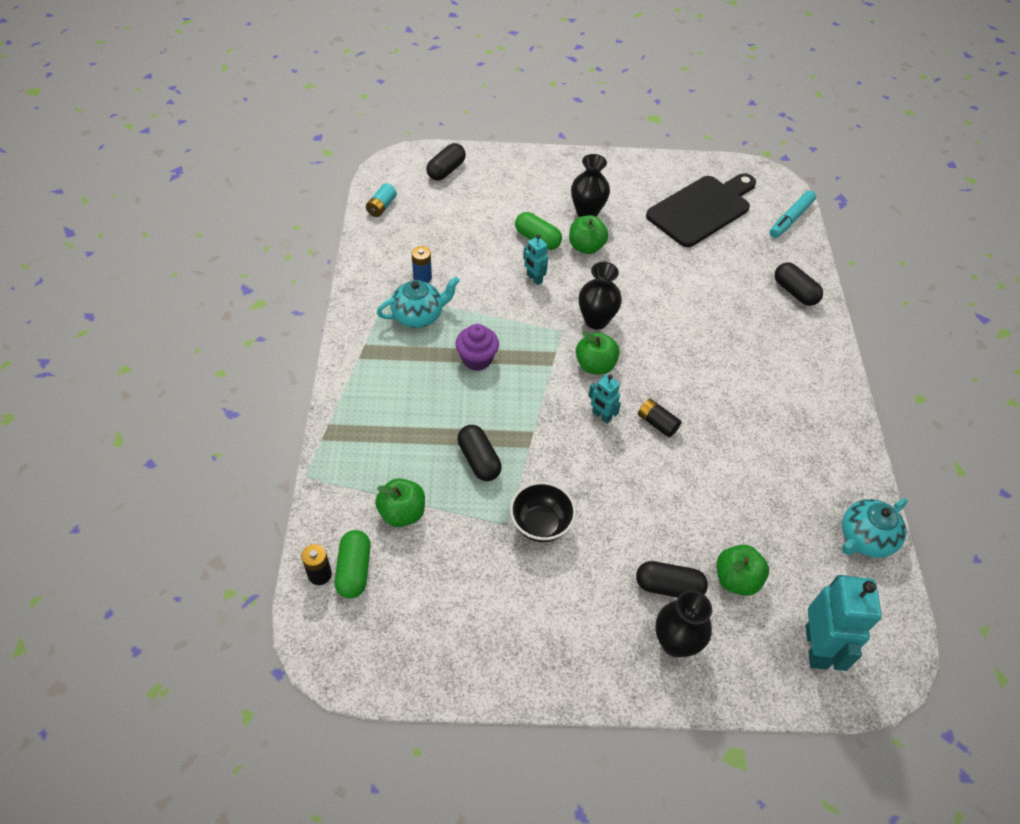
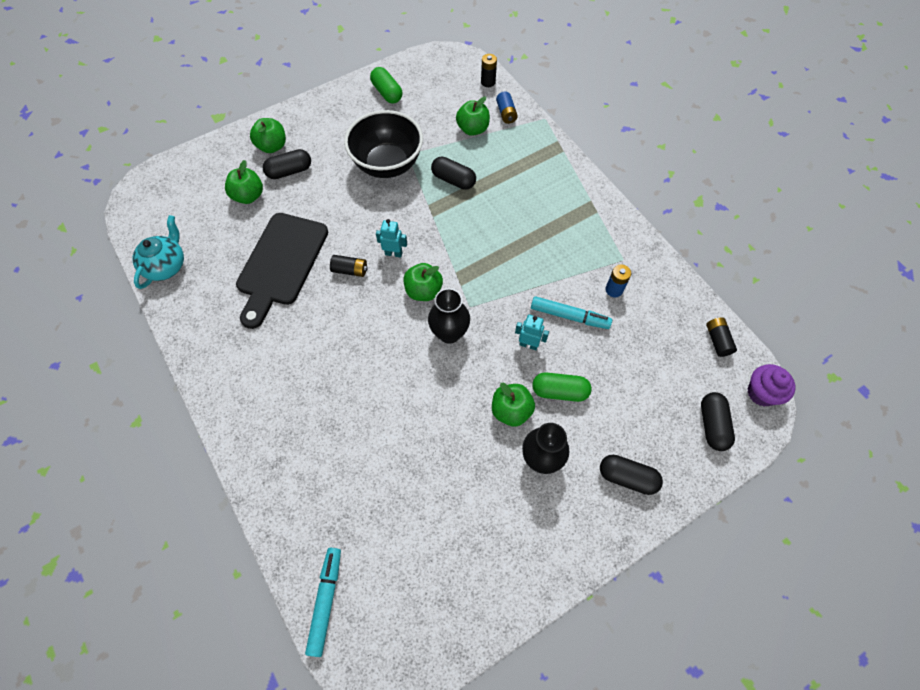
camera: 150 degrees right, 10 degrees up
green capsule [335,530,371,598] -> green capsule moved to [370,67,402,104]
turquoise battery [366,183,397,217] -> black battery [706,317,737,357]
turquoise teapot [377,277,460,328] -> none
purple cupcake [455,324,499,371] -> purple cupcake moved to [748,364,796,407]
black bowl [510,482,576,542] -> black bowl [344,110,423,178], size x1.64
black cutting board [646,173,756,247] -> black cutting board moved to [236,213,328,329]
black vase [655,590,712,657] -> green apple [250,118,286,153]
black capsule [775,262,823,306] -> black capsule moved to [600,455,663,495]
turquoise robot [805,575,882,671] -> none
none -> blue battery [496,91,518,124]
none -> turquoise marker [531,296,612,329]

